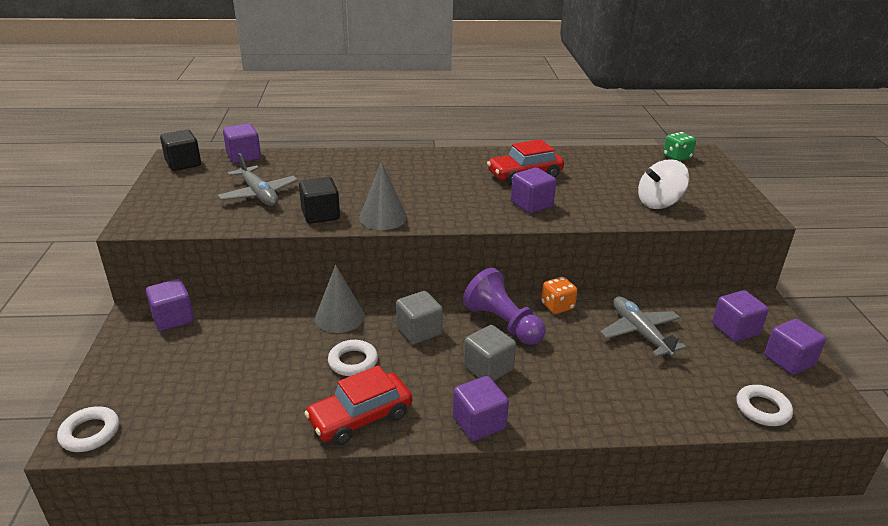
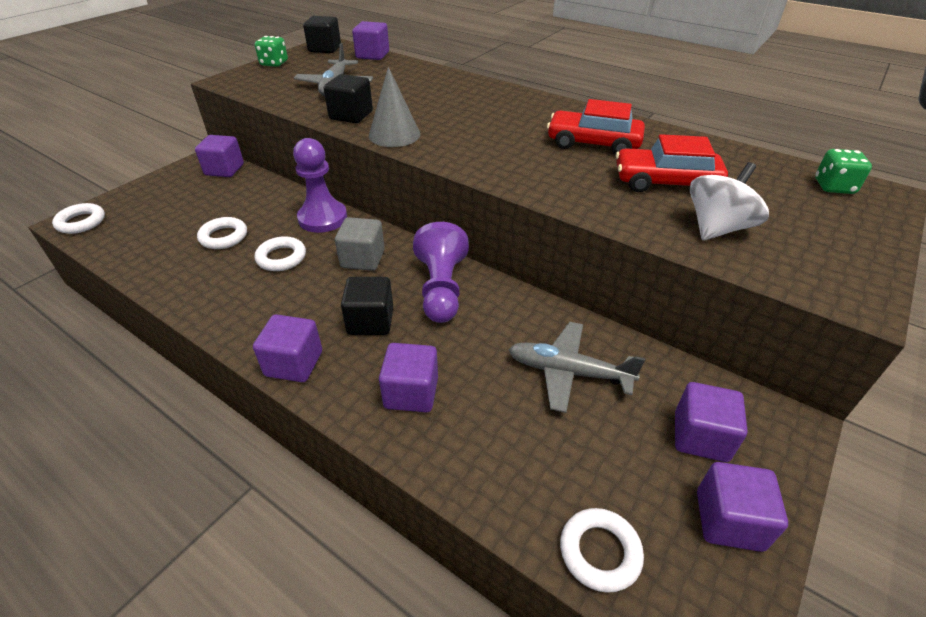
camera: 40 degrees right, 10 degrees up
red car [304,365,412,445] -> red car moved to [616,134,728,192]
grey cone [315,265,365,333] -> purple pawn [293,138,347,233]
grey cube [464,325,516,381] -> black cube [341,277,393,335]
purple cube [511,167,557,214] -> purple cube moved to [379,343,438,412]
orange dice [541,277,577,314] -> none
grey plane [600,297,687,357] -> grey plane turned 90 degrees counterclockwise [508,322,645,413]
white spinning top [638,159,689,209] -> white spinning top turned 120 degrees clockwise [690,162,769,240]
none -> white ring [197,217,247,249]
none -> green dice [255,36,288,67]

